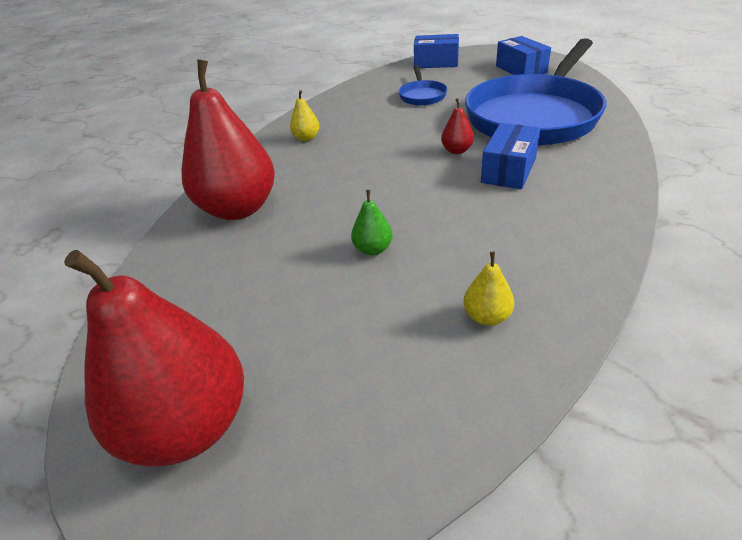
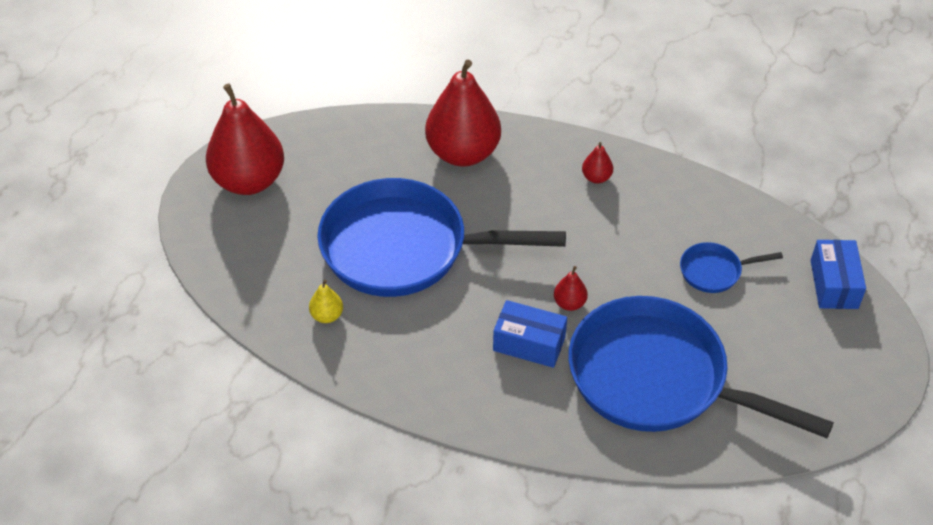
camera: 80 degrees right, 10 degrees up
yellow pear [290,90,320,141] -> red pear [582,142,613,184]
green pear [351,190,393,255] -> blue pan [317,178,566,297]
blue box [496,36,551,75] -> none

